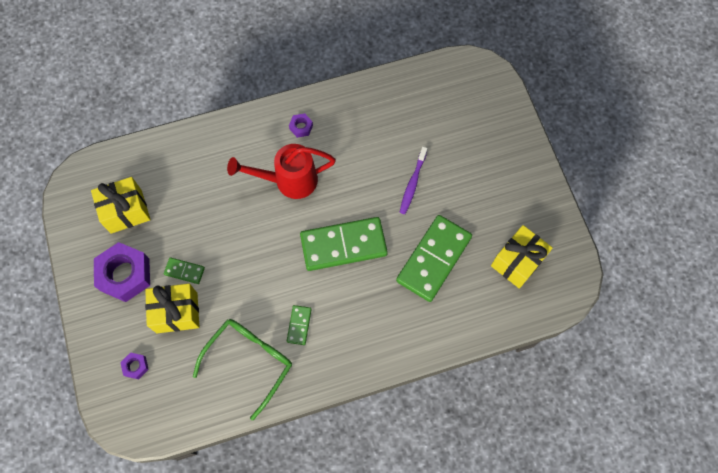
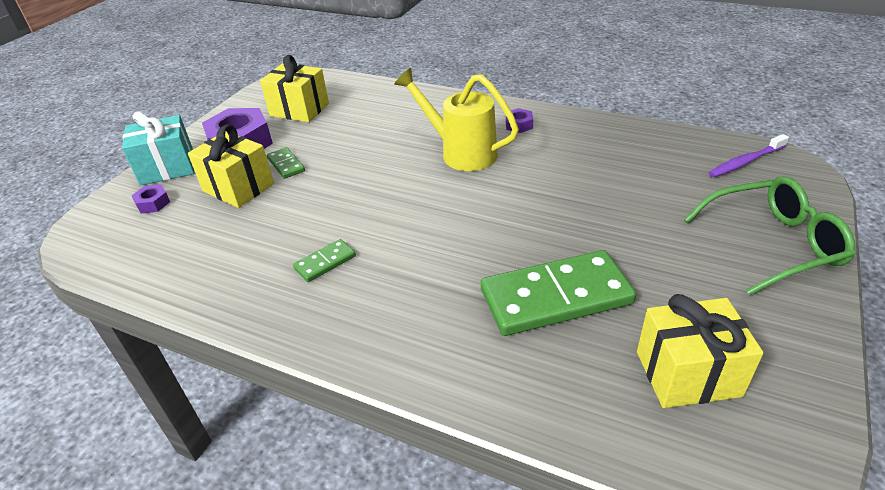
camera: 45 degrees right, 30 degrees down
green glasses [193,319,292,420] -> green glasses moved to [684,176,855,295]
red watering can [227,144,336,199] -> yellow watering can [394,68,519,171]
green domino [300,217,388,271] -> none
purple toothbrush [400,147,428,214] -> purple toothbrush moved to [708,134,789,177]
none -> turquoise gift [122,111,194,186]

